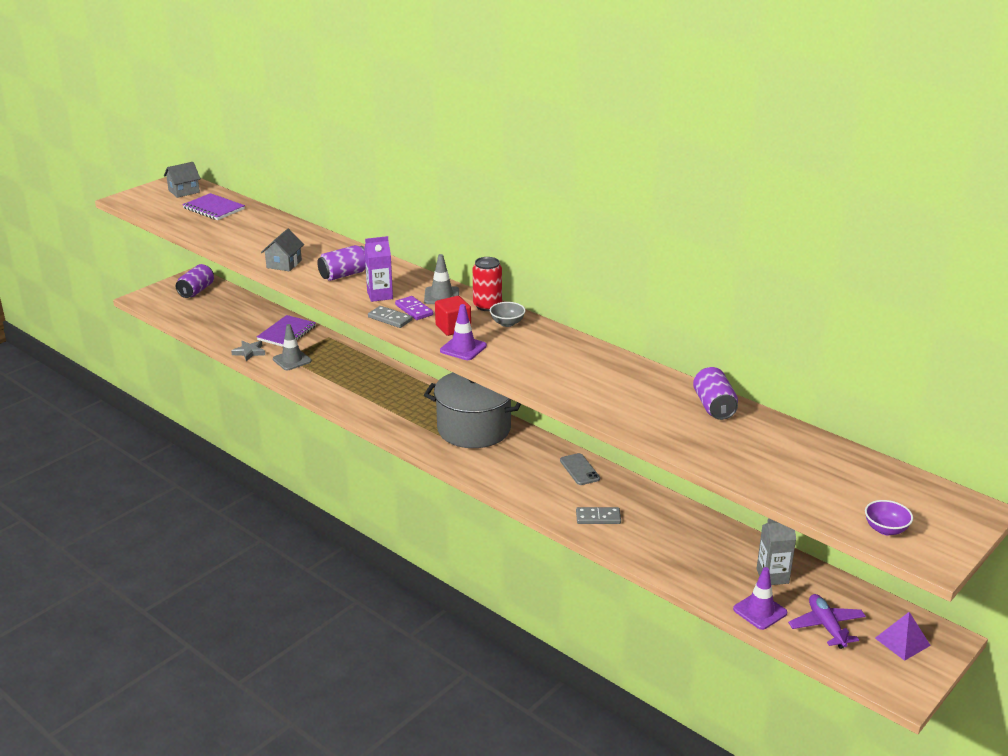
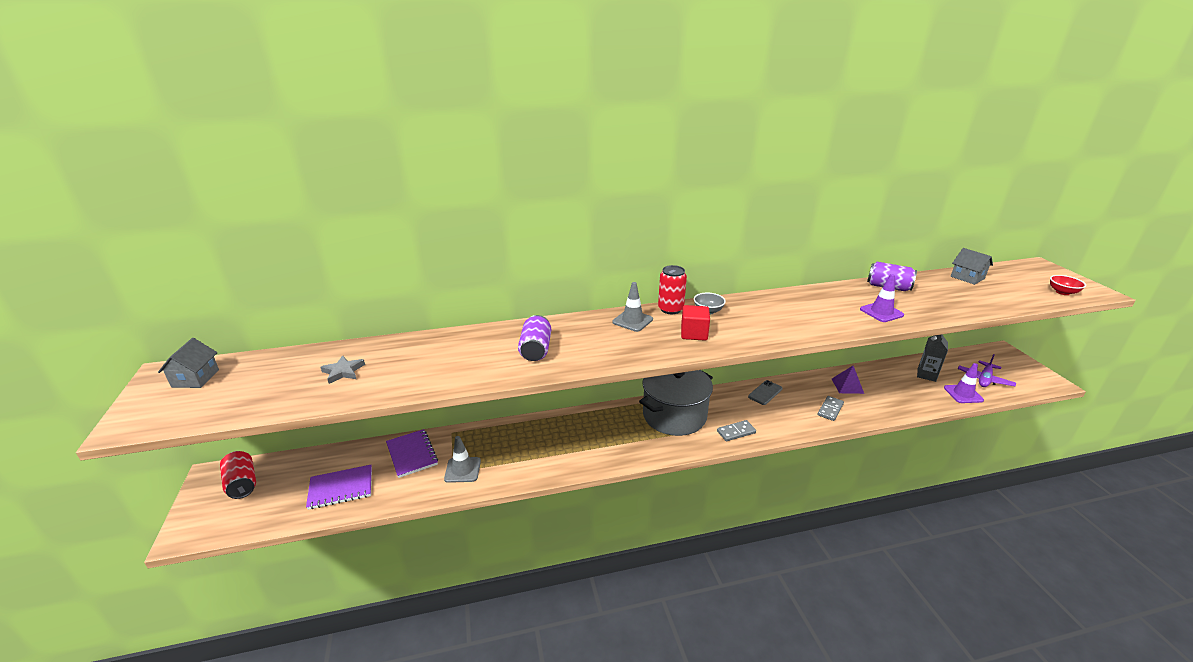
camera: 55 degrees left, 0 degrees up
purple can [176,264,214,298] -> red can [220,451,256,499]
purple notebook [182,193,245,220] -> purple notebook moved to [306,465,372,510]
grey star [231,341,265,361] -> grey star moved to [321,355,365,384]
grey house [261,229,304,271] -> grey house moved to [951,248,993,285]
purple carton [364,236,393,302] -> none
grey domino [368,306,412,328] -> grey domino moved to [717,420,756,441]
purple domino [395,296,433,320] -> none
purple traffic cone [440,304,487,360] -> purple traffic cone moved to [860,274,904,322]
grey phone [560,453,600,485] -> grey phone turned 60 degrees counterclockwise [748,380,782,405]
purple plane [788,594,866,649] -> purple plane turned 75 degrees counterclockwise [958,354,1016,387]
purple bowl [865,500,913,535] -> red bowl [1050,275,1086,295]
purple pyramid [875,612,931,661] -> purple pyramid moved to [832,366,864,394]

